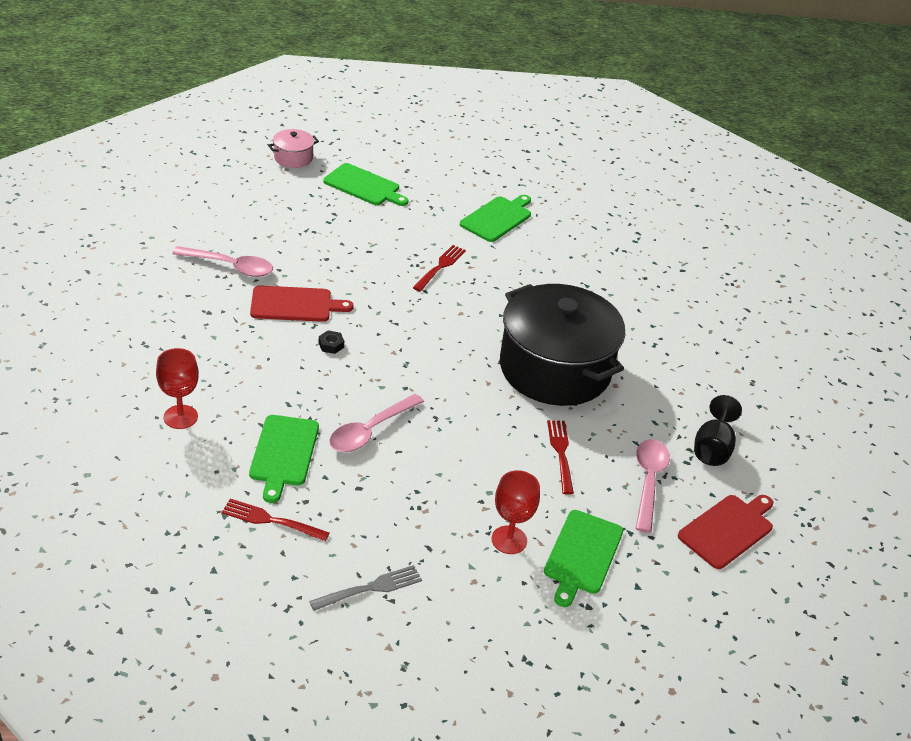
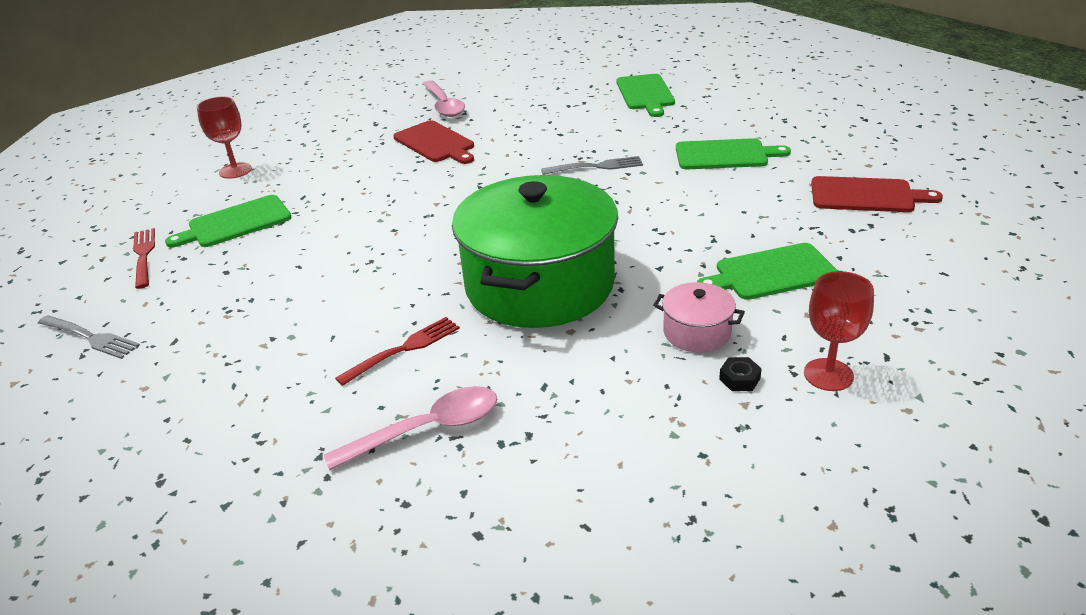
camera: 60 degrees right, 5 degrees down
pink pot [268,129,319,168] -> pink pot moved to [653,282,745,353]
black nut [319,330,344,354] -> black nut moved to [719,357,762,391]
pink spoon [329,394,424,452] -> none
red fork [413,245,466,292] -> grey fork [541,156,643,175]
red goblet [491,470,540,554] -> red goblet moved to [804,271,874,391]
black pot [500,284,625,406] -> green pot [452,175,618,328]
green cutting board [544,510,623,607] -> green cutting board moved to [697,243,838,300]
red cutting board [678,495,773,569] -> red cutting board moved to [811,176,943,212]
black goblet [694,395,742,466] -> none

